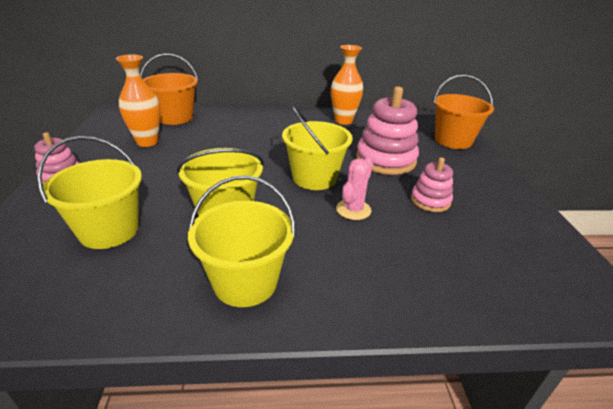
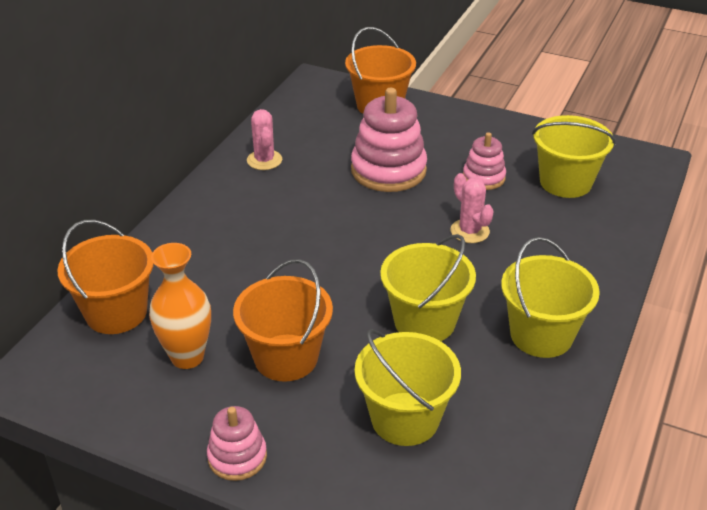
camera: 60 degrees left, 5 degrees up
yellow bucket [282,106,353,190] -> yellow bucket moved to [532,115,616,198]
orange vase [331,45,363,125] -> pink cactus [247,109,282,170]
none -> orange bucket [233,259,333,382]

